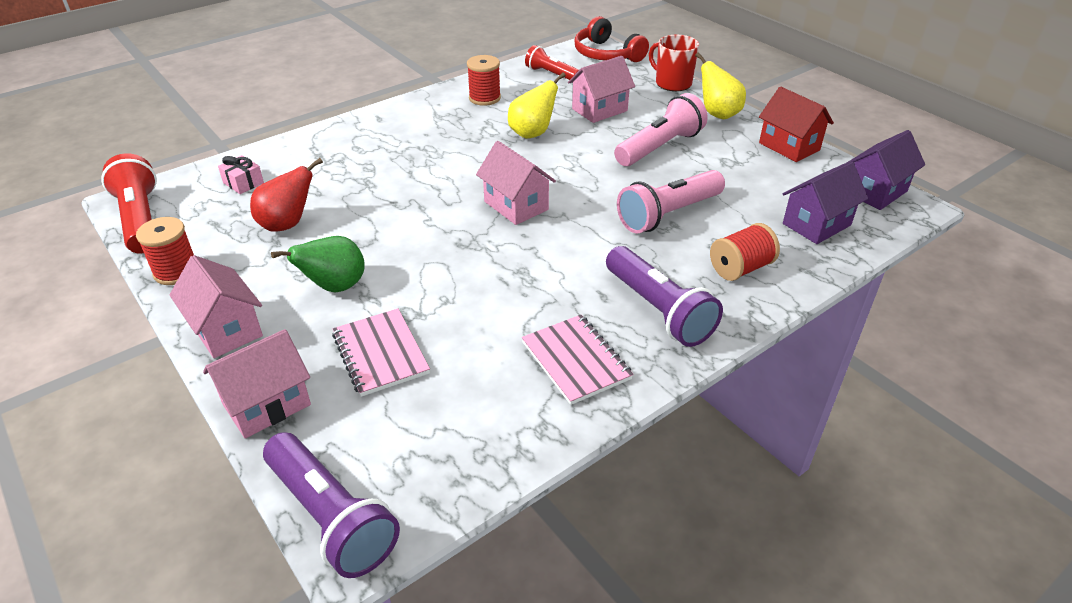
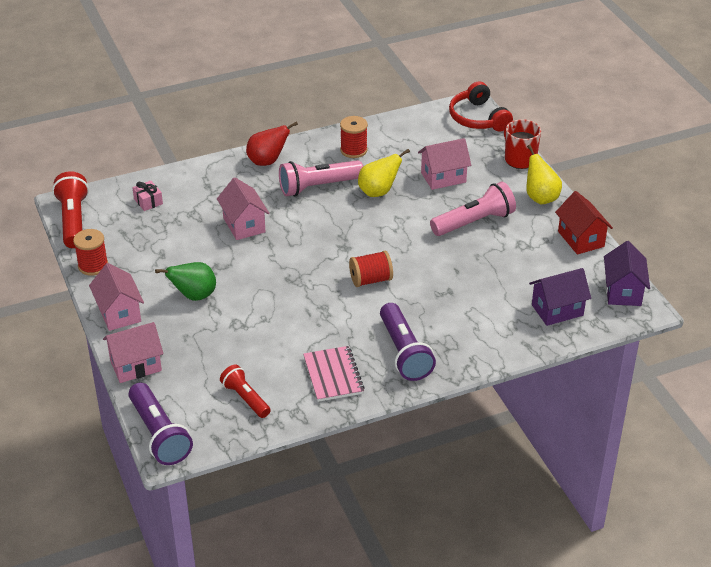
camera: 15 degrees right, 0 degrees up
red pear [250,158,323,232] -> red pear moved to [246,121,298,166]
pink notebook [332,309,430,397] -> none
pink house [476,141,556,225] -> pink house moved to [217,177,270,240]
red flashlight [525,45,579,80] -> red flashlight moved to [220,365,271,418]
pink flashlight [617,170,725,233] -> pink flashlight moved to [279,160,363,197]
red spool [710,223,780,281] -> red spool moved to [349,251,393,287]
purple house [848,130,925,210] -> purple house turned 60 degrees counterclockwise [604,241,650,306]

